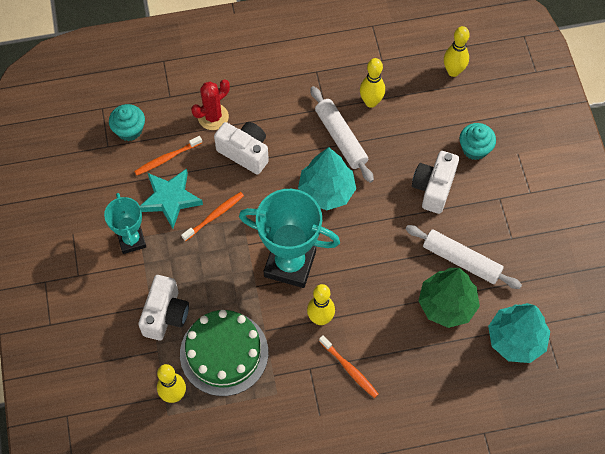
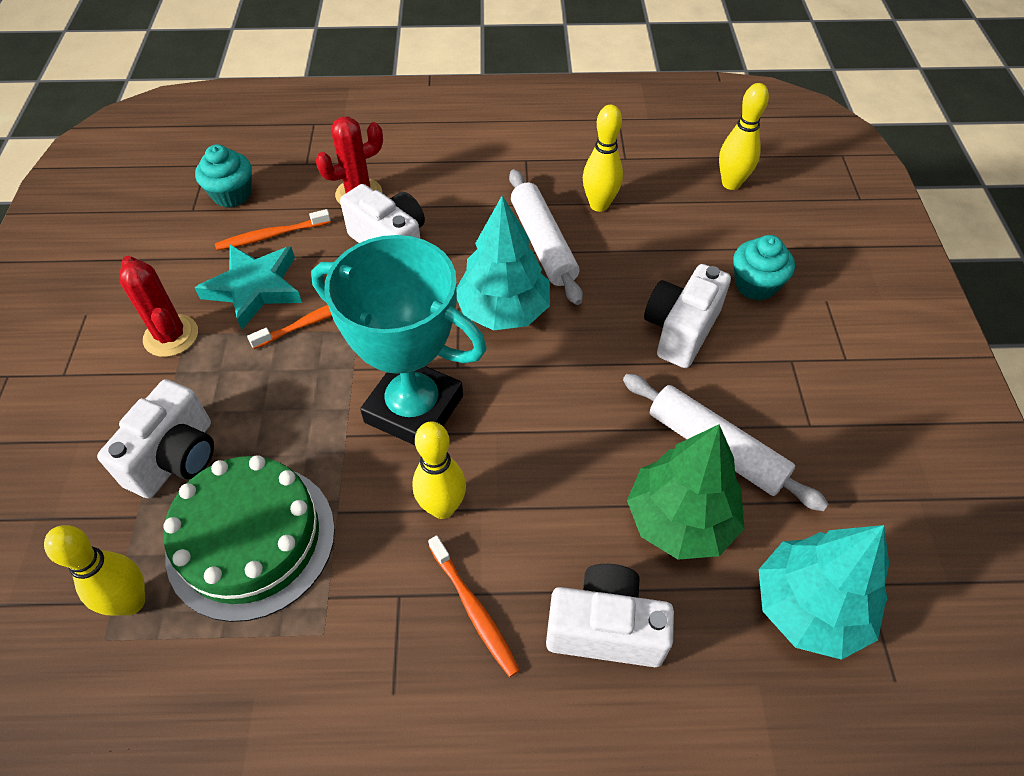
camera: 10 degrees right, 10 degrees down
turquoise trophy [104,193,146,254] -> red cactus [119,256,198,357]
none -> white camera [546,564,674,667]

